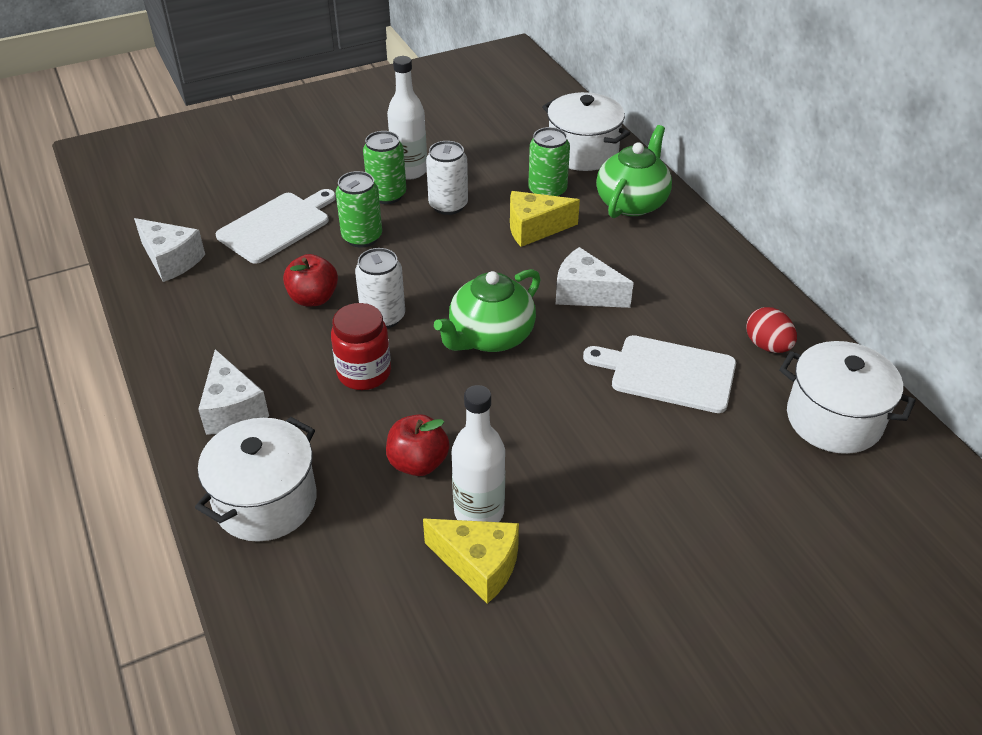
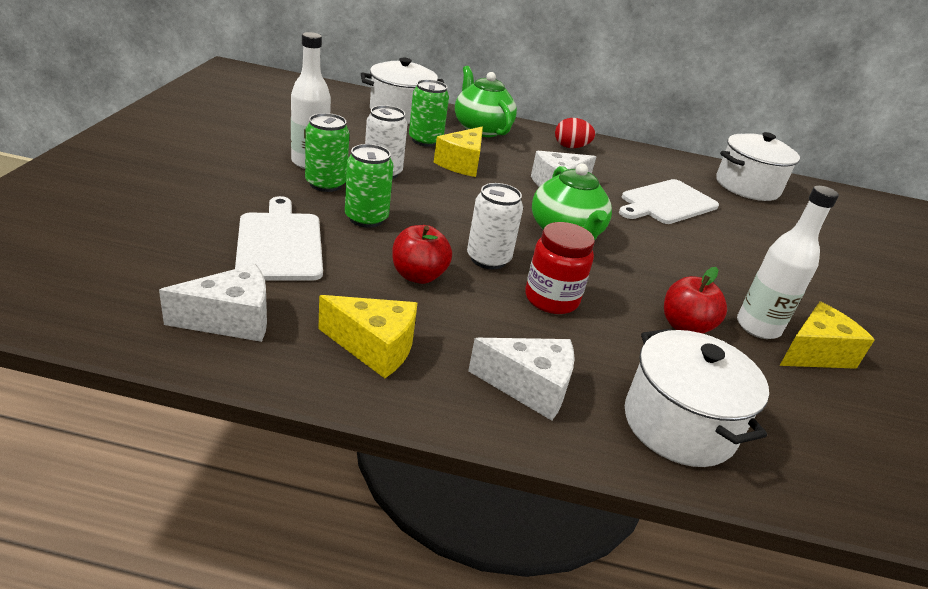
camera: 60 degrees left, 10 degrees down
red egg [746,307,797,353] -> red egg moved to [555,118,595,148]
none -> yellow cheese [318,295,417,378]

